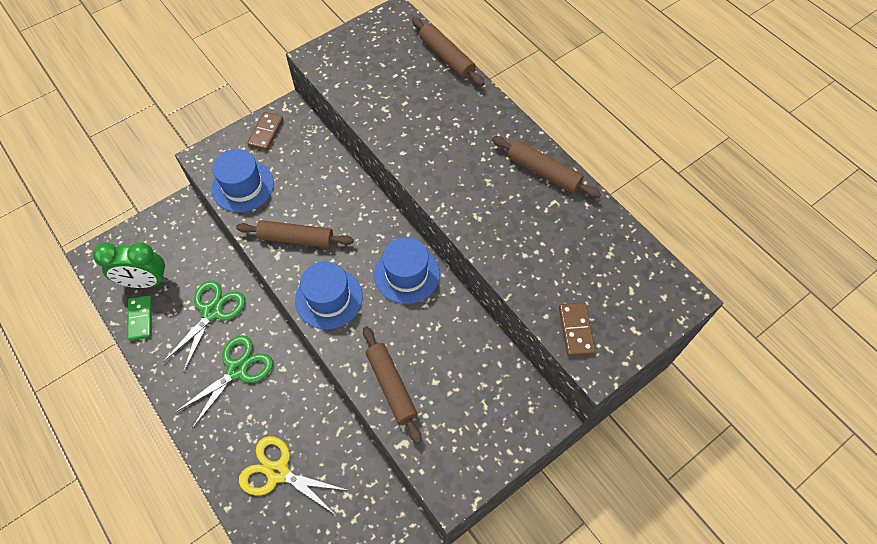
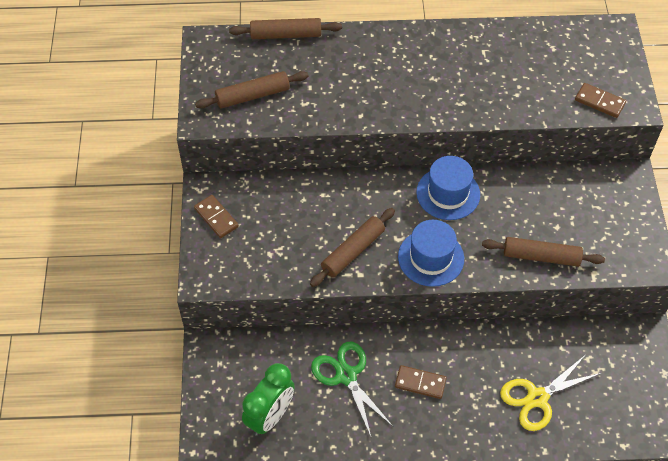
camera: 55 degrees left, 5 degrees down
green domino [127,295,152,341] -> none
green scissors [176,335,273,429] -> brown domino [395,365,447,399]
blue hat [212,149,274,212] -> none
brown rolling pin [492,136,601,198] -> brown rolling pin moved to [195,71,309,109]

